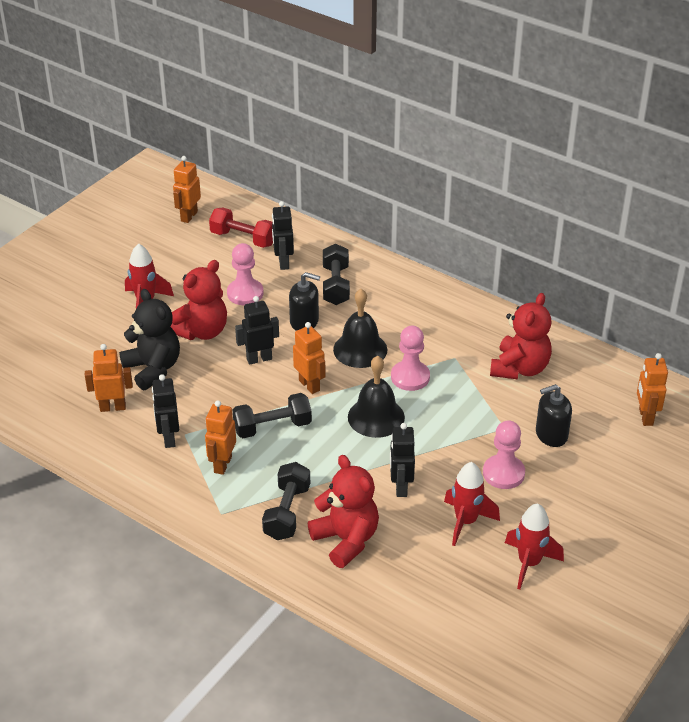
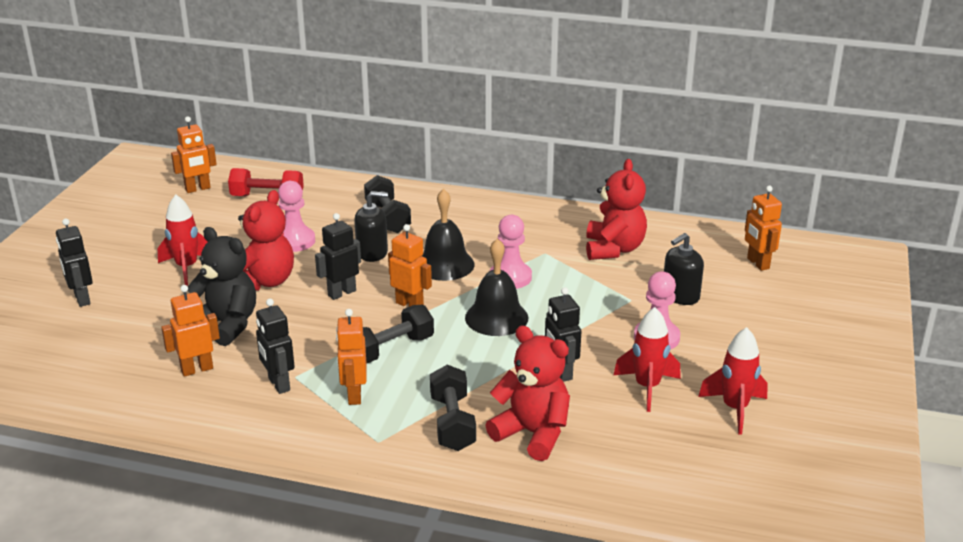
camera: 20 degrees left, 10 degrees down
orange robot [173,156,201,223] -> orange robot turned 120 degrees counterclockwise [171,116,217,193]
black robot [272,201,294,270] -> black robot moved to [56,218,93,307]

